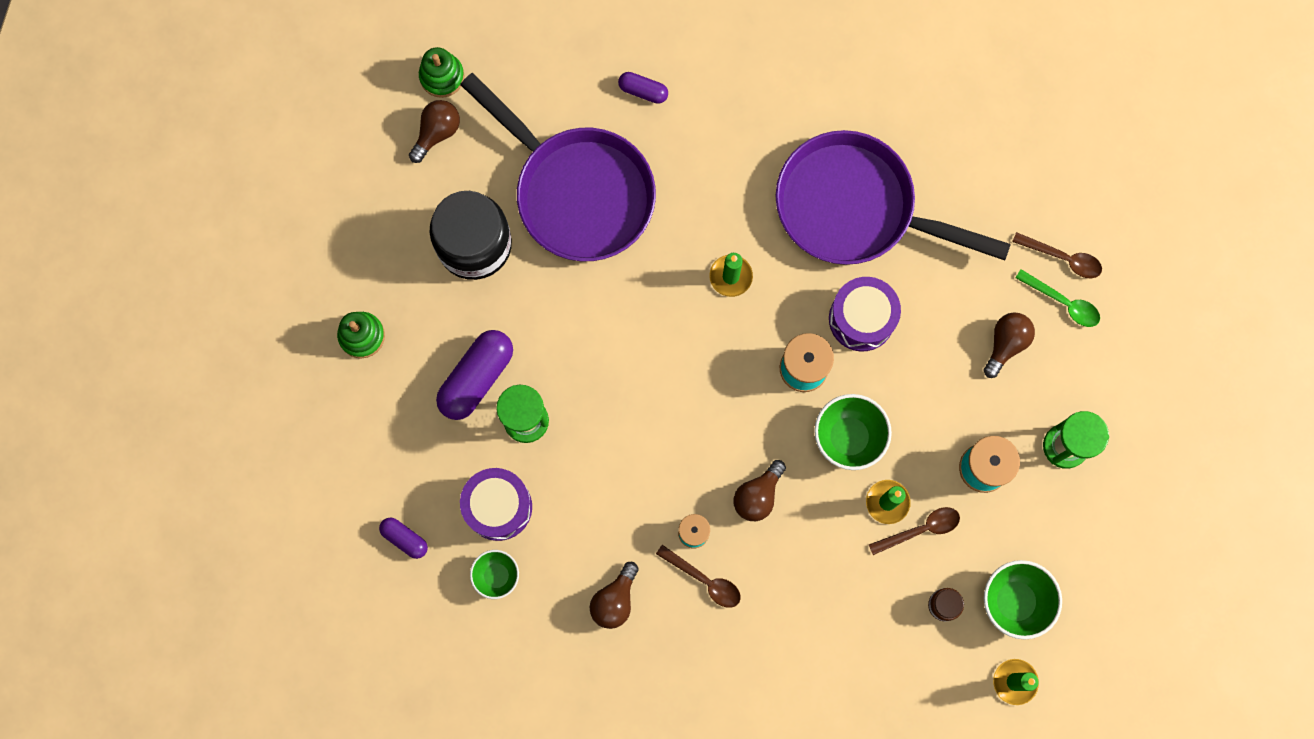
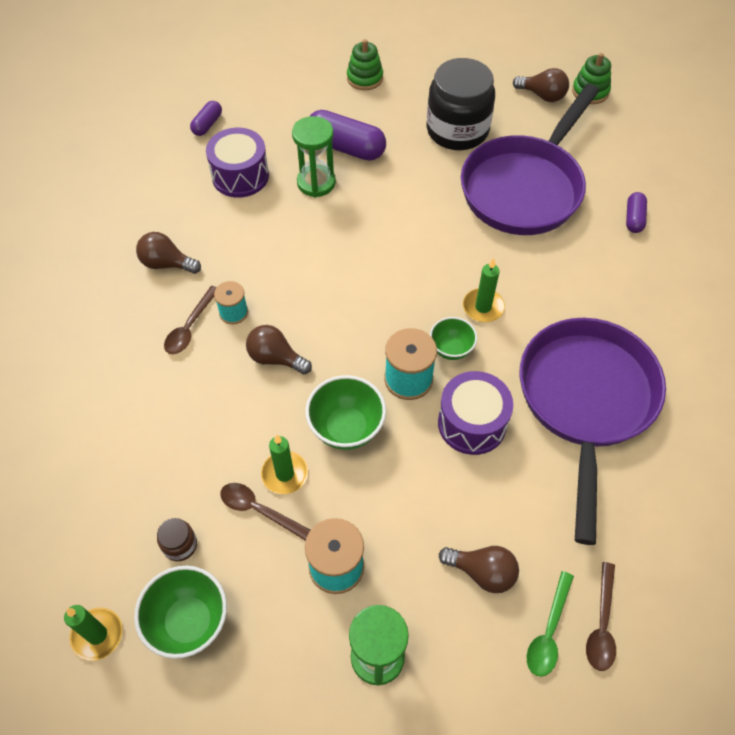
camera: 80 degrees right, 20 degrees down
green bowl [470,550,519,599] -> green bowl moved to [430,317,477,360]
brown spoon [869,507,960,555] -> brown spoon turned 150 degrees clockwise [220,483,311,541]

